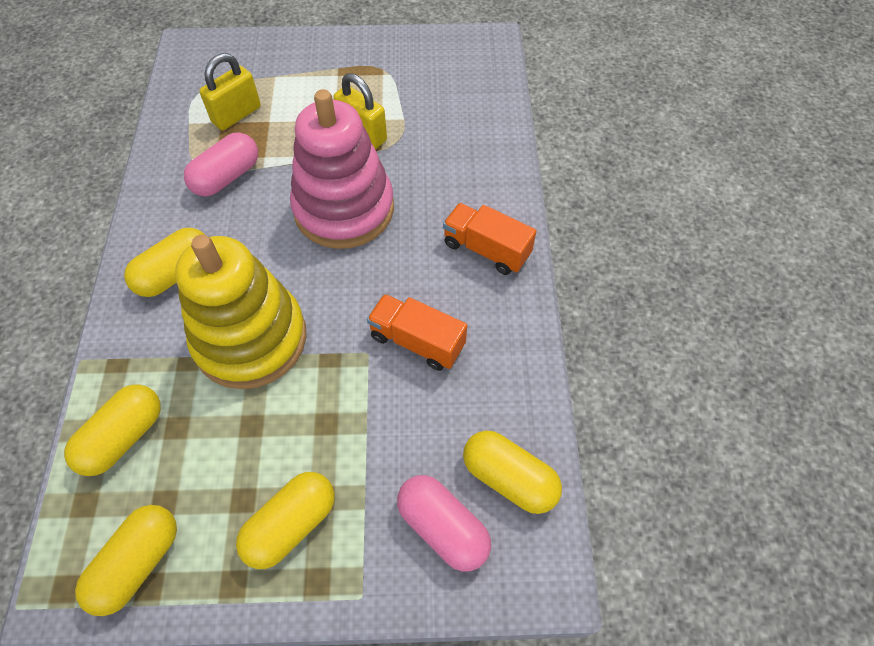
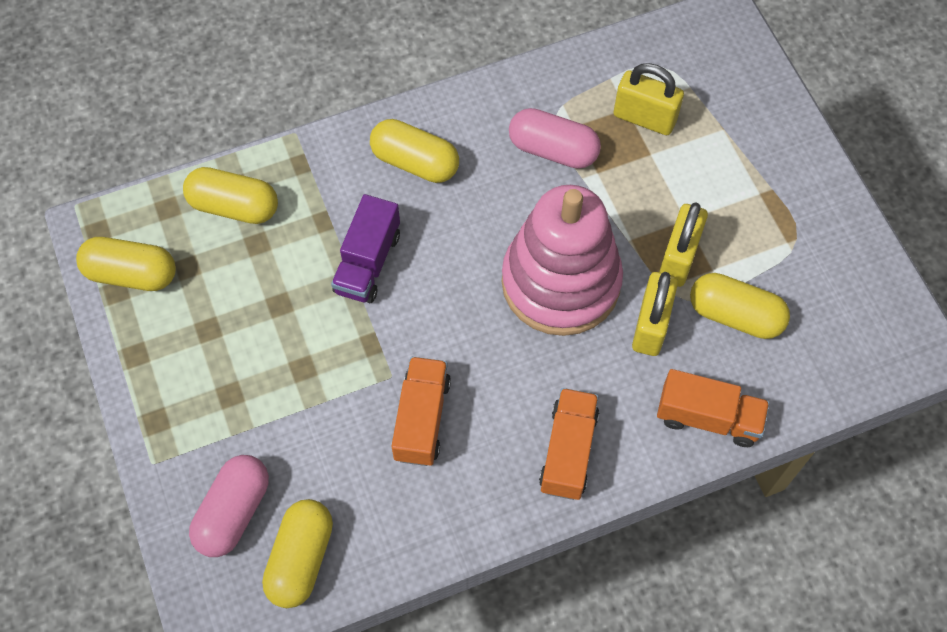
camera: 70 degrees right, 5 degrees up
yellow stacking toy [175,235,306,389] -> purple truck [331,194,400,303]
yellow capsule [236,472,334,569] -> yellow capsule moved to [690,273,790,339]
none -> yellow padlock [632,272,678,356]
none -> orange truck [657,369,770,447]

